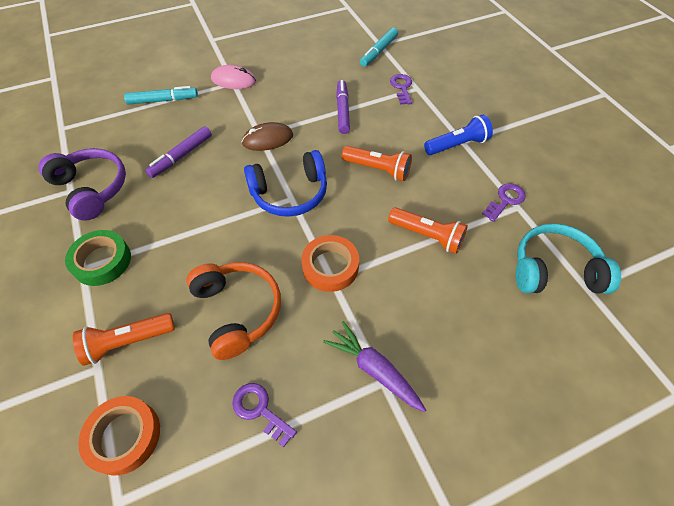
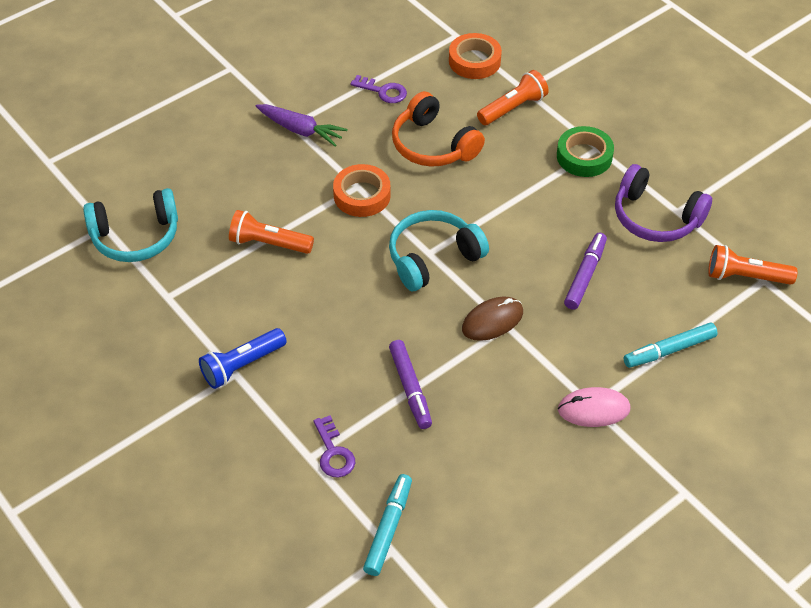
camera: 165 degrees right, 5 degrees down
blue headphones [244,150,327,217] -> turquoise headphones [389,210,489,291]
orange flashlight [341,146,412,181] -> orange flashlight moved to [708,245,798,285]
purple key [482,183,526,222] -> none

